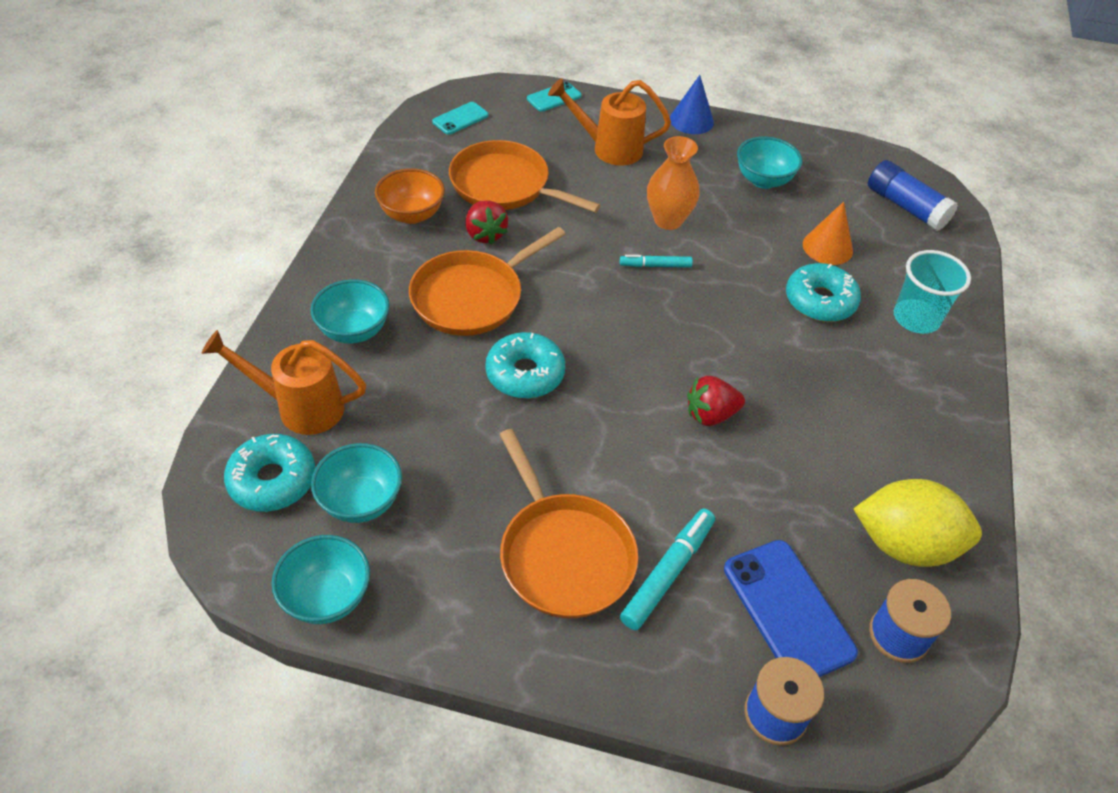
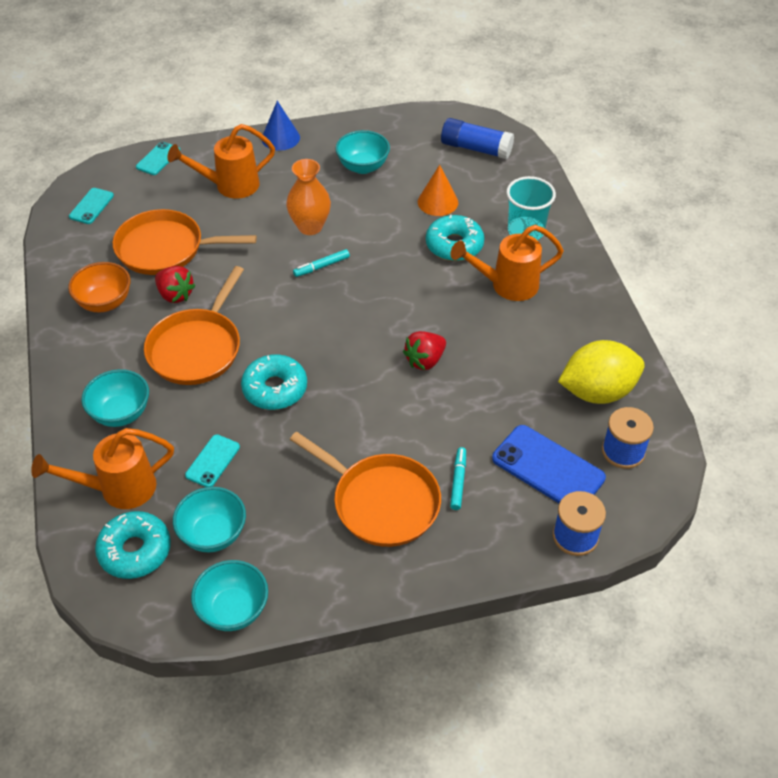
camera: 25 degrees left, 0 degrees up
turquoise marker [620,508,715,630] -> turquoise marker [450,447,466,510], size x0.61
none -> turquoise phone [185,434,240,487]
none -> orange watering can [450,225,564,301]

